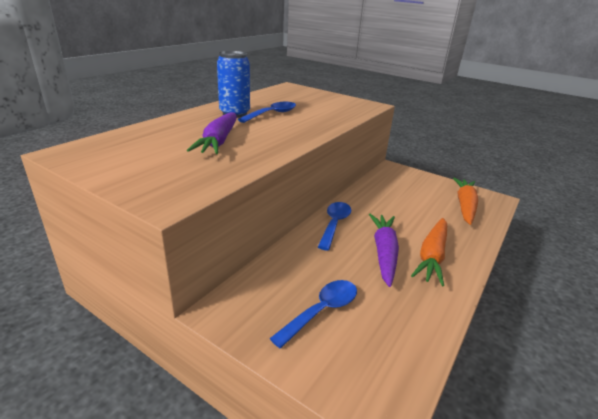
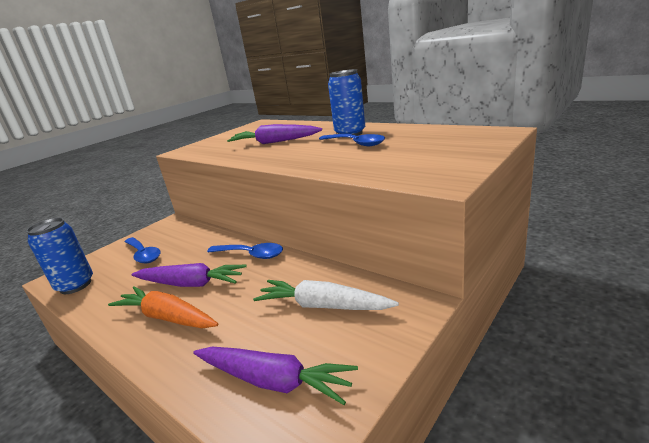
camera: 100 degrees right, 5 degrees down
orange carrot [453,177,478,225] -> purple carrot [193,347,358,405]
none -> blue can [26,218,93,294]
none -> white carrot [253,280,399,310]

